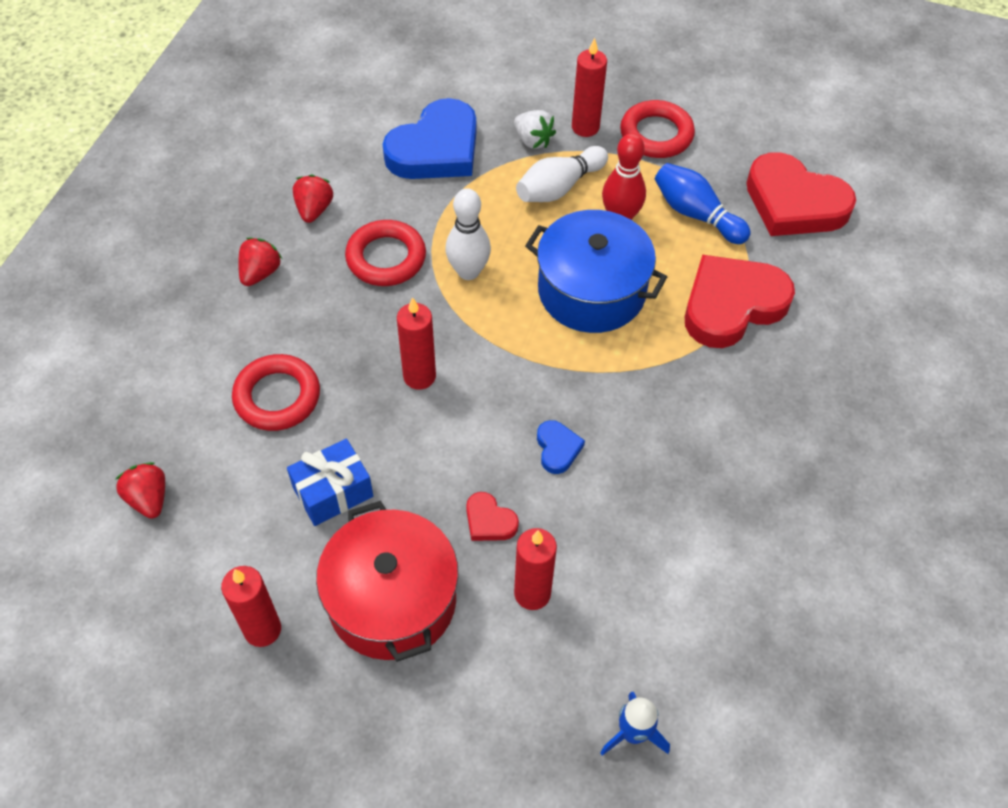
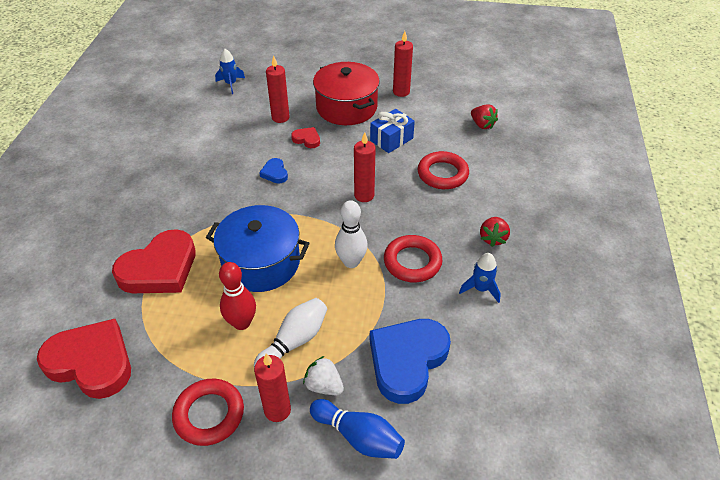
camera: 170 degrees right, 10 degrees down
red strawberry [293,175,333,223] -> blue rocket [459,253,501,303]
blue bowling pin [655,163,751,244] -> blue bowling pin moved to [310,399,405,459]

